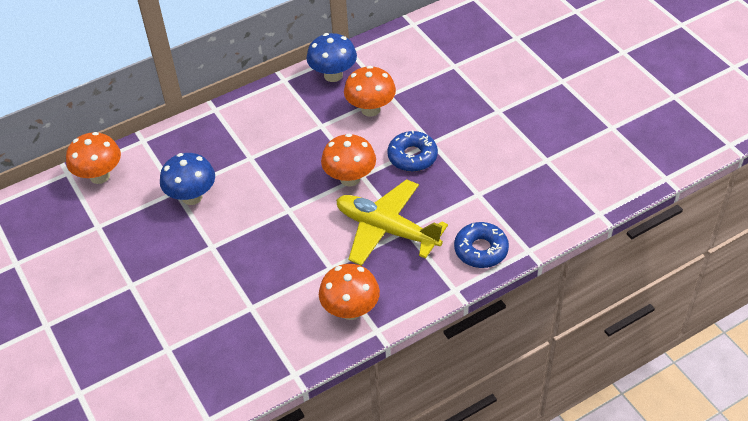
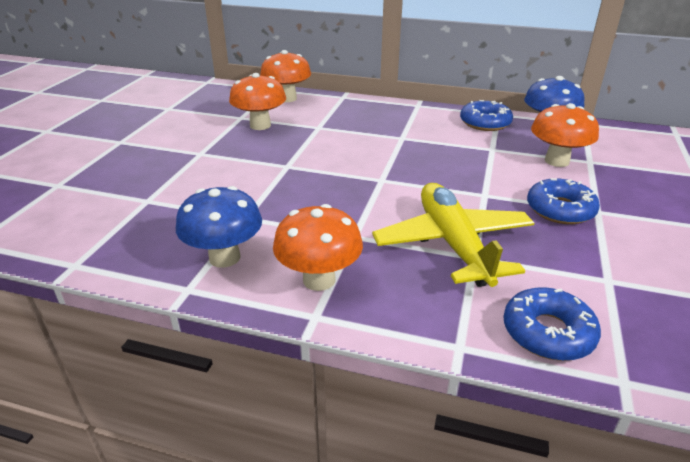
camera: 45 degrees right, 15 degrees down
blue mushroom [160,153,215,205] -> blue mushroom moved to [176,186,262,268]
orange mushroom [321,134,376,186] -> orange mushroom moved to [229,73,286,130]
none -> blue donut [460,100,513,131]

